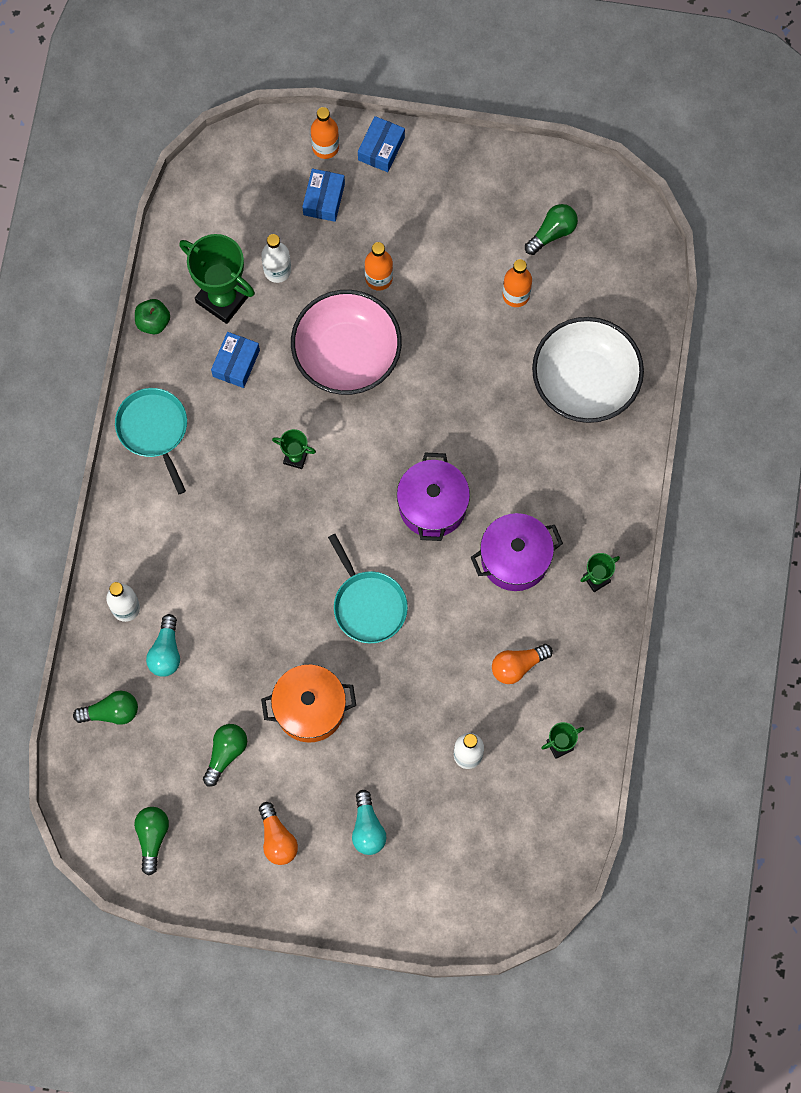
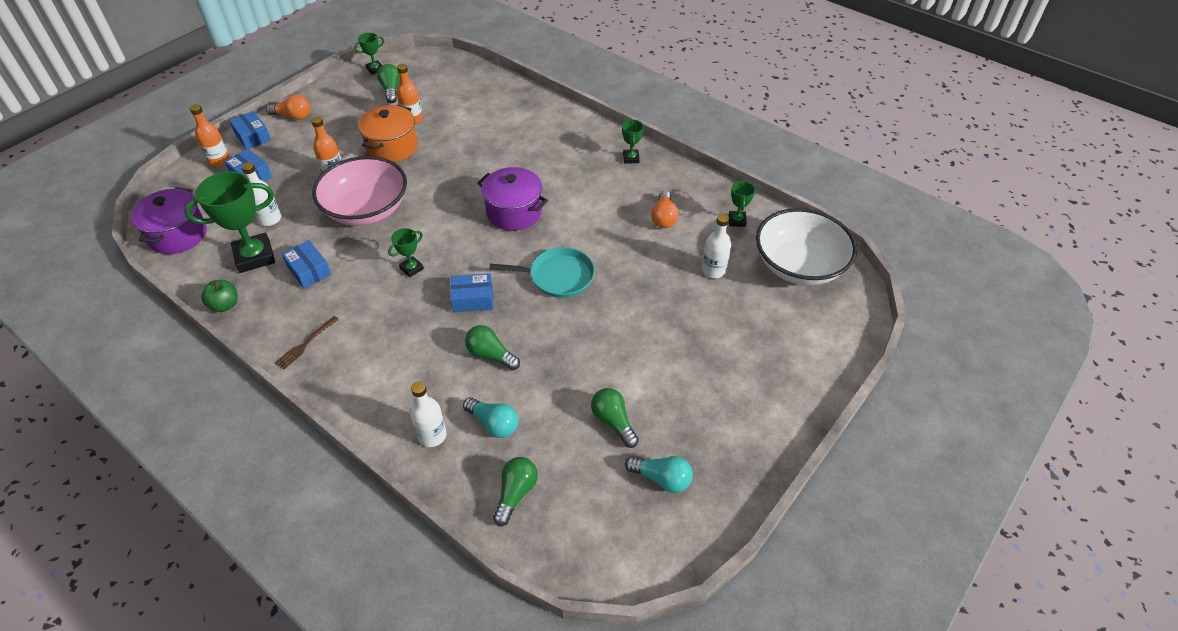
camera: 60 degrees left, 25 degrees down
turquoise pan [115,388,187,494] -> brown fork [275,316,339,370]
green light bulb [134,807,169,875] -> green light bulb moved to [465,325,520,370]
orange light bulb [259,802,298,865] -> orange light bulb moved to [266,95,311,120]
orange pot [261,664,356,743] -> orange pot moved to [358,105,418,163]
turquoise light bulb [352,790,387,855] -> turquoise light bulb moved to [625,456,693,493]
purple pot [471,513,563,591] -> purple pot moved to [131,187,207,254]
white bowl [532,317,644,423] -> white bowl moved to [756,208,857,285]
none -> green trophy [354,33,384,75]
none -> blue box [450,273,493,312]

